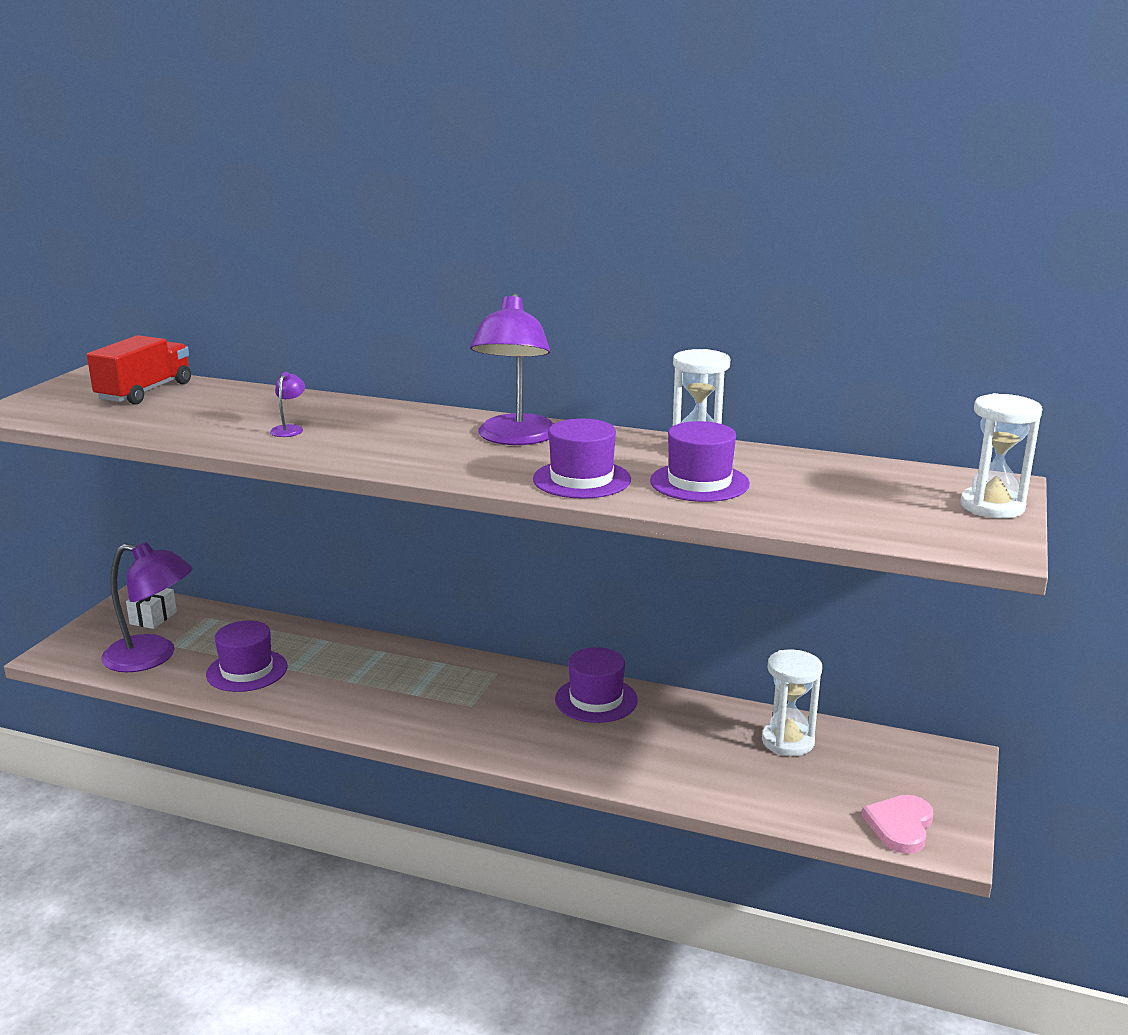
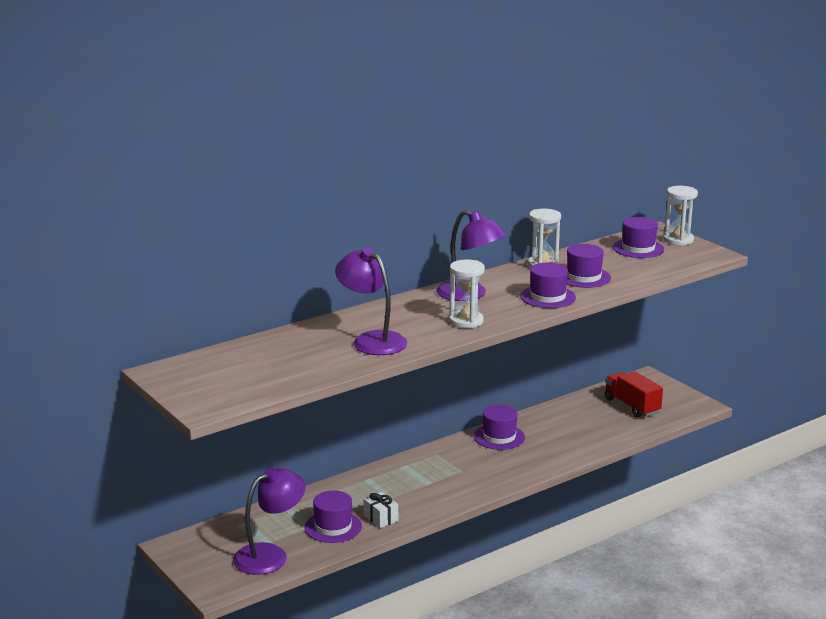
camera: 55 degrees left, 0 degrees up
red truck [87,335,191,405] -> red truck moved to [605,371,663,418]
white gift [126,588,177,629] -> white gift moved to [363,492,398,528]
purple lamp [270,372,305,437] -> purple lamp [335,247,407,355], size x2.48
white hourglass [762,649,822,756] -> white hourglass moved to [449,259,485,328]
pink heart [862,795,933,854] -> none
none -> purple hat [613,217,664,258]

